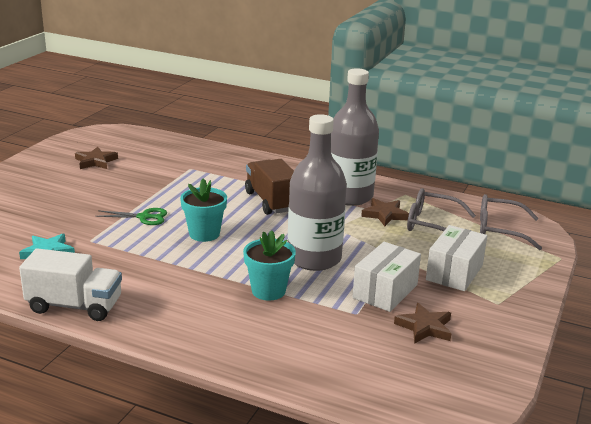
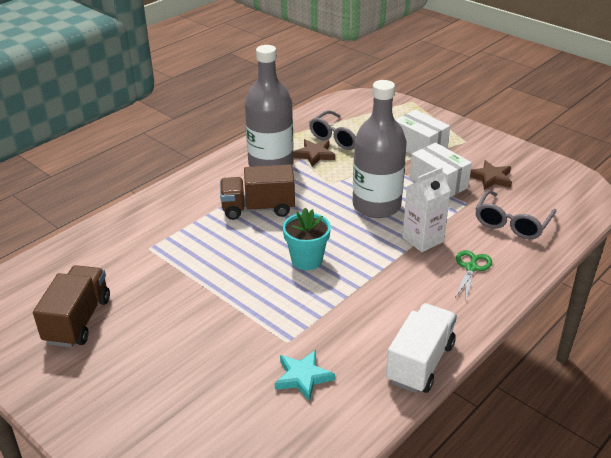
camera: 70 degrees left, 10 degrees up
brown star [75,147,118,169] -> brown truck [33,265,110,347]
green scissors [95,208,167,225] -> green scissors moved to [455,250,492,299]
turquoise flower pot [243,230,296,301] -> white carton [402,167,451,252]
grey glasses [480,194,542,250] -> grey glasses moved to [475,190,556,239]

